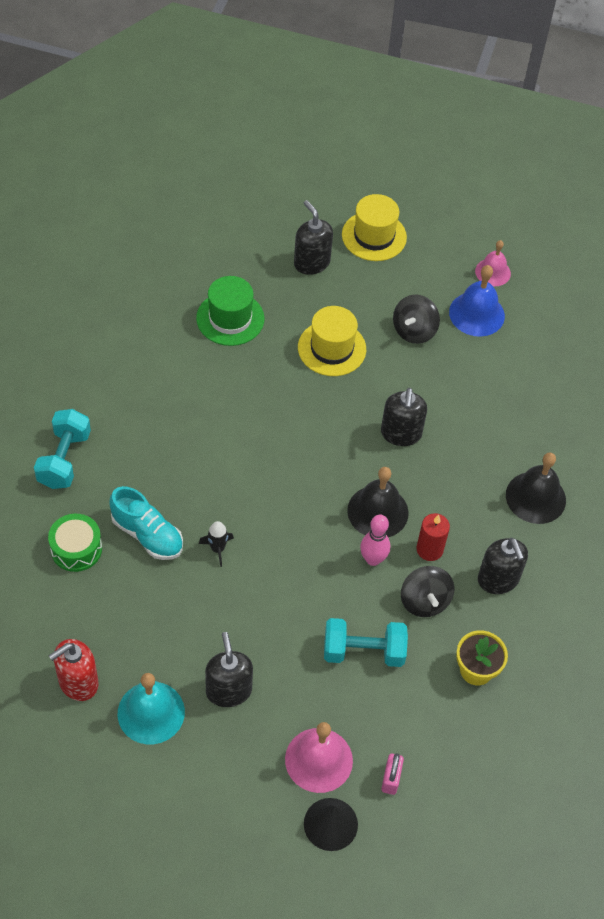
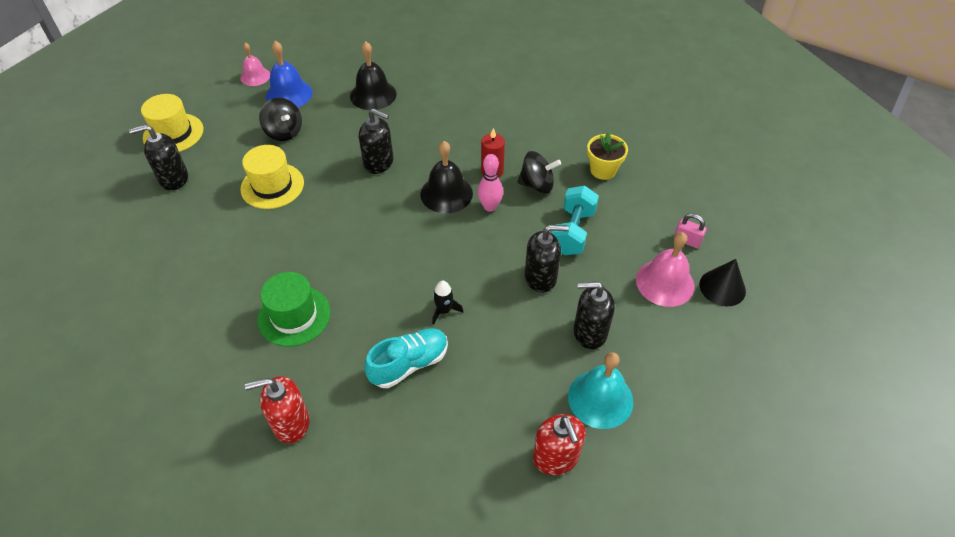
camera: 70 degrees left, 5 degrees down
turquoise dumbbell [34,409,91,489] -> red soap dispenser [245,376,309,443]
green drum [48,514,102,572] -> none
green hat [196,276,265,346] -> green hat moved to [257,272,331,347]
black soap dispenser [478,538,528,594] -> black soap dispenser moved to [525,225,569,293]
black bell [506,453,566,524] -> black bell moved to [350,41,396,110]

